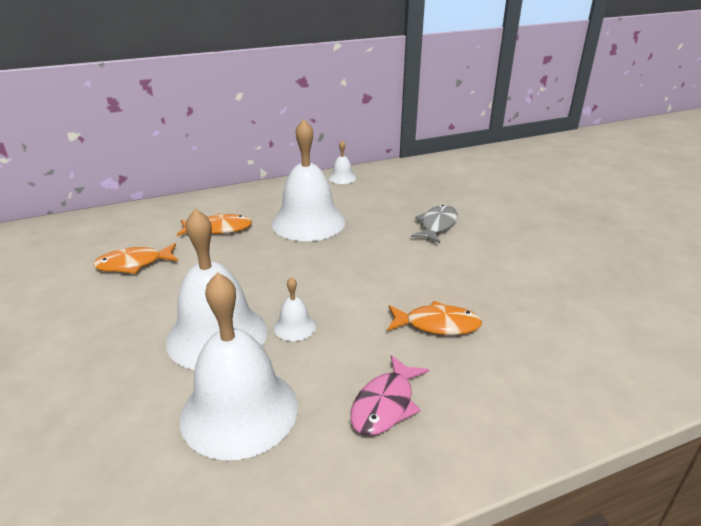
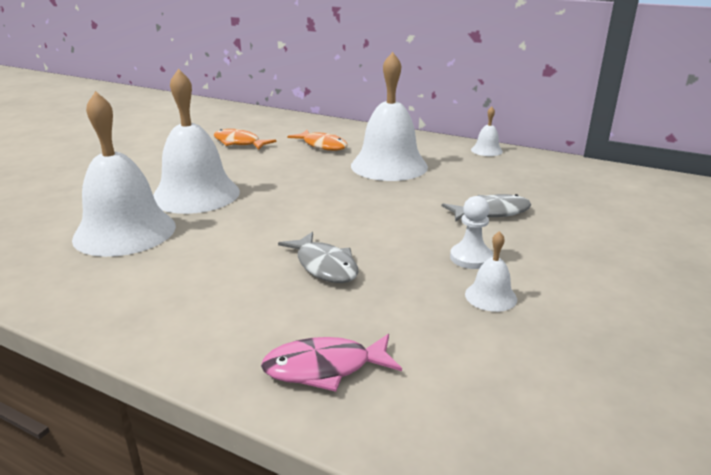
camera: 50 degrees right, 5 degrees down
white bell [274,277,316,341] -> white bell moved to [465,231,517,312]
pink fish [350,355,429,436] -> pink fish moved to [261,334,402,392]
orange fish [387,301,482,335] -> grey fish [278,232,359,283]
none -> white pawn [450,196,493,269]

